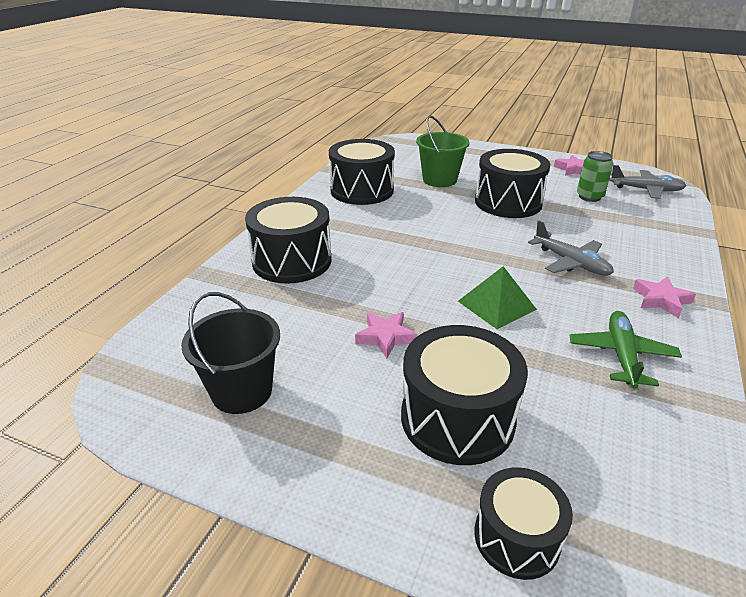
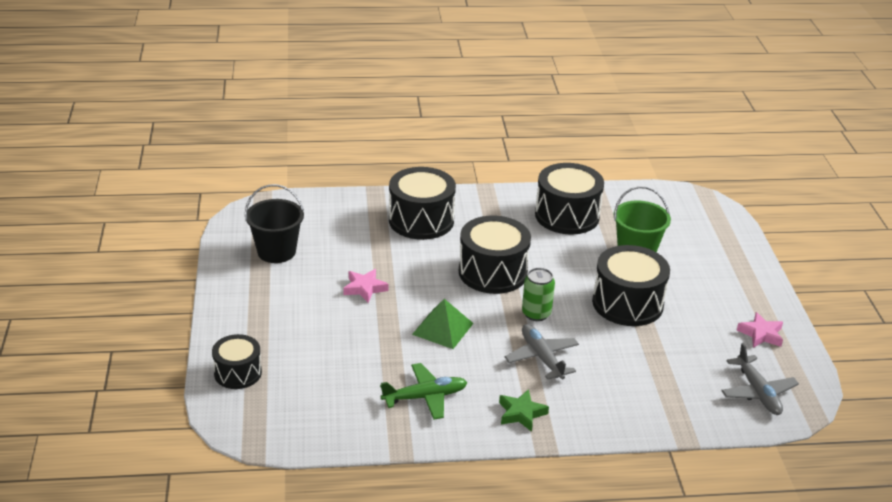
camera: 60 degrees right, 0 degrees up
black drum [401,325,528,465] -> black drum moved to [459,216,531,294]
grey plane [528,221,614,276] -> grey plane turned 135 degrees clockwise [505,324,579,380]
green can [577,151,613,202] -> green can moved to [522,268,555,321]
pink star [633,277,696,318] -> green star [499,389,549,432]

